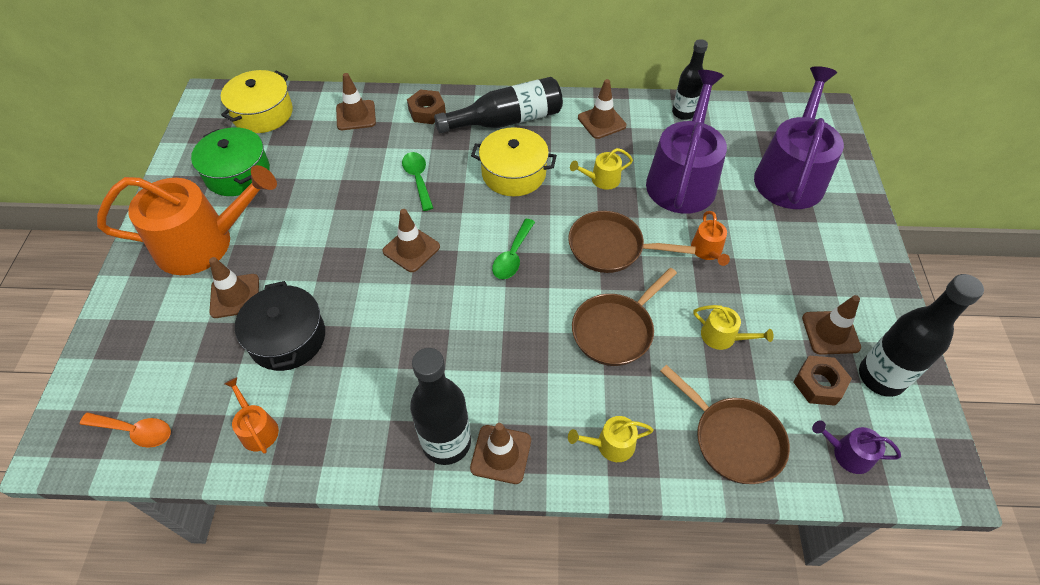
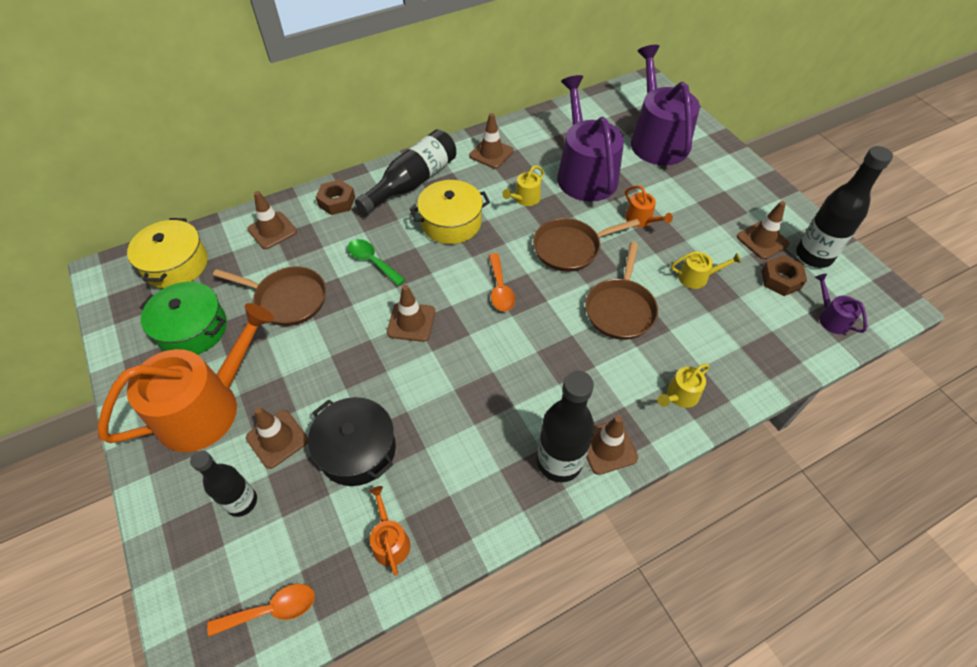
camera: 30 degrees left, 0 degrees up
orange watering can [224,377,279,454] -> orange watering can turned 45 degrees clockwise [369,486,411,576]
green spoon [492,219,535,279] -> orange spoon [489,253,515,312]
brown pan [660,365,790,484] -> brown pan moved to [213,266,326,326]
black bottle [672,39,708,120] -> black bottle moved to [190,450,257,517]
purple watering can [812,421,901,474] -> purple watering can turned 75 degrees clockwise [815,274,867,334]

